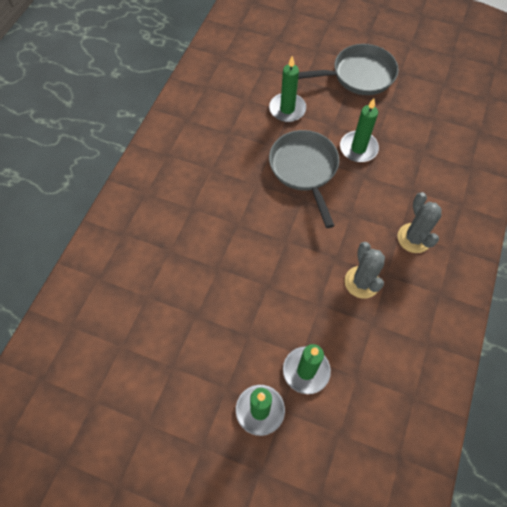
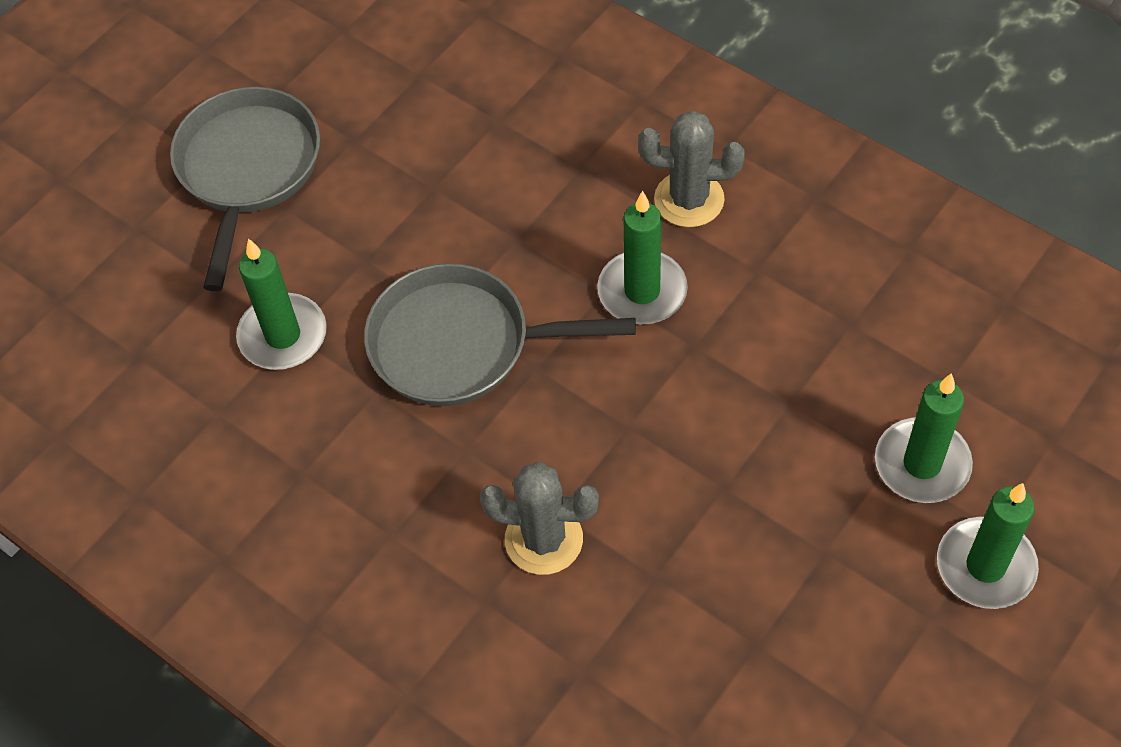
camera: 70 degrees left, 5 degrees down
green candle [340,98,379,162] -> green candle moved to [597,191,688,325]
grey cactus [345,242,385,299] -> grey cactus moved to [480,462,599,575]

